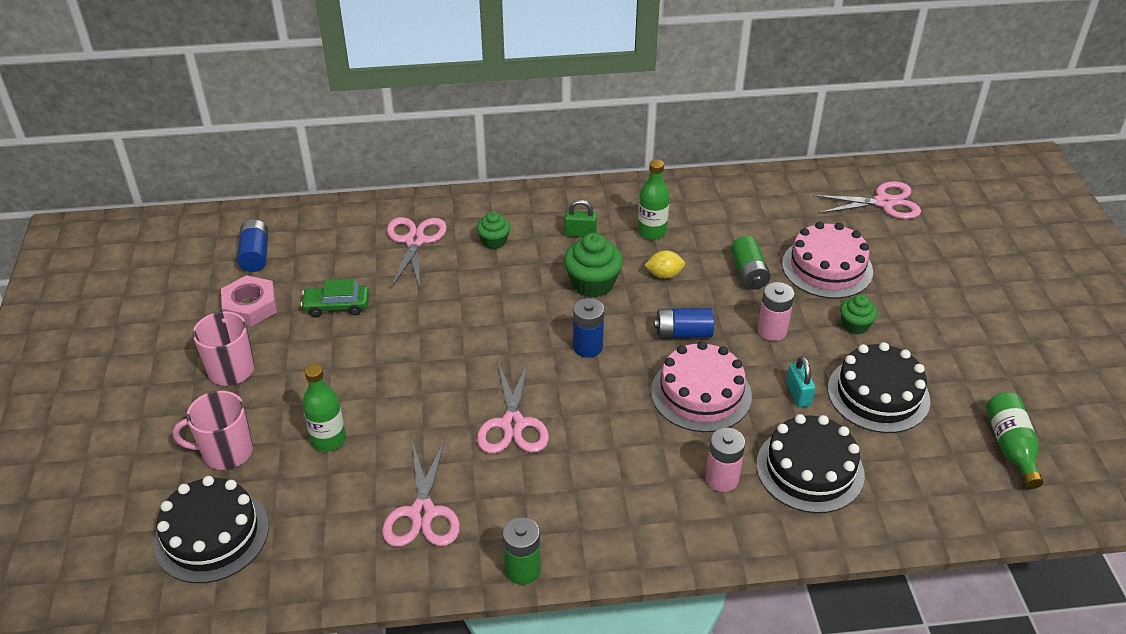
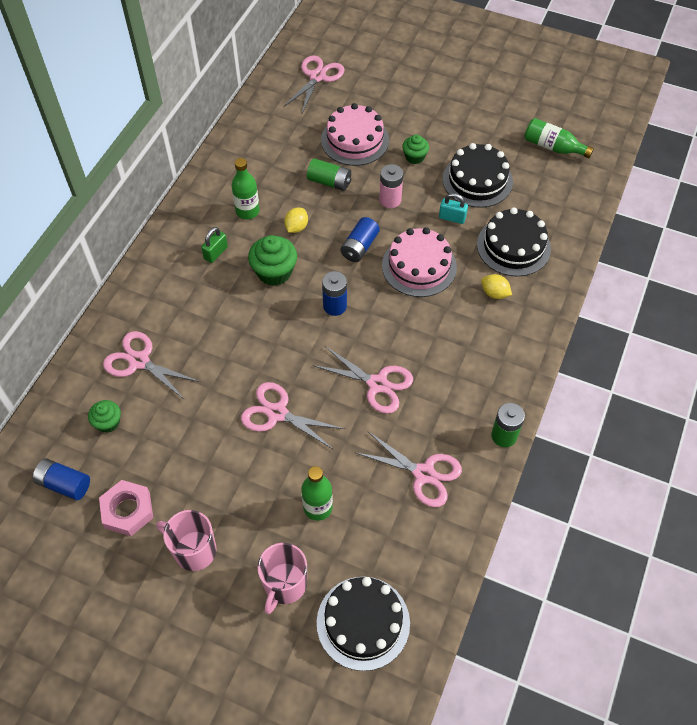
camera: 60 degrees left, 15 degrees up
green car [300,279,369,317] -> none
green cupcake [477,211,510,249] -> green cupcake moved to [88,400,121,433]
pink battery [705,428,745,492] -> yellow lemon [481,274,512,299]
none -> pink scissors [241,382,345,450]

